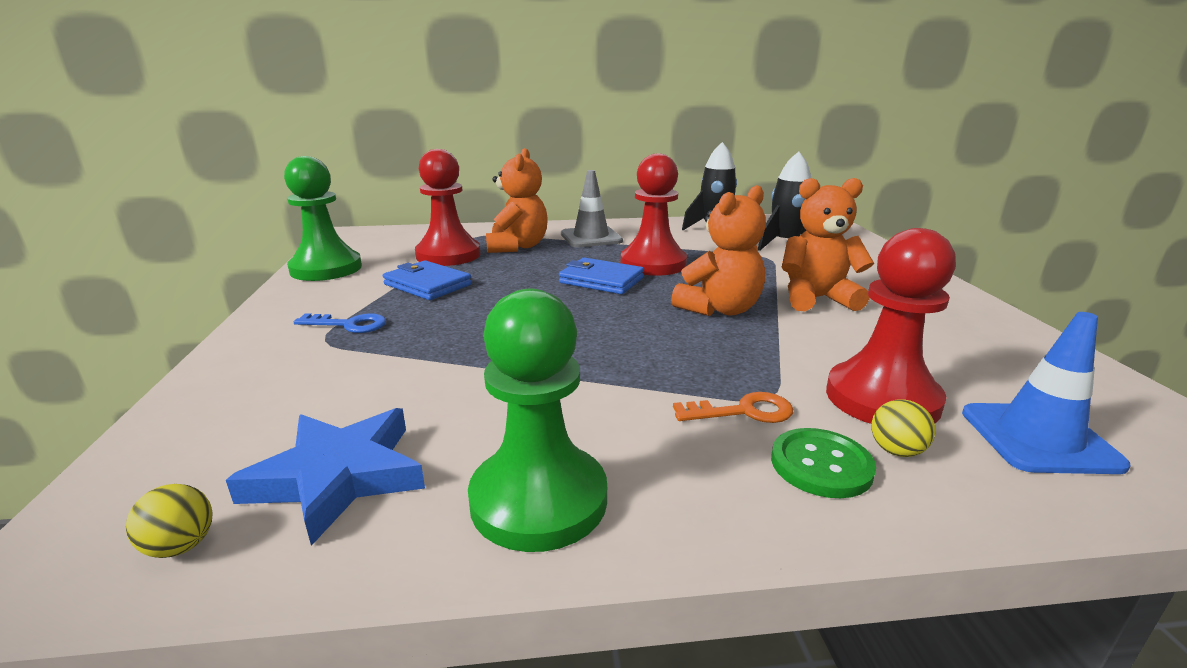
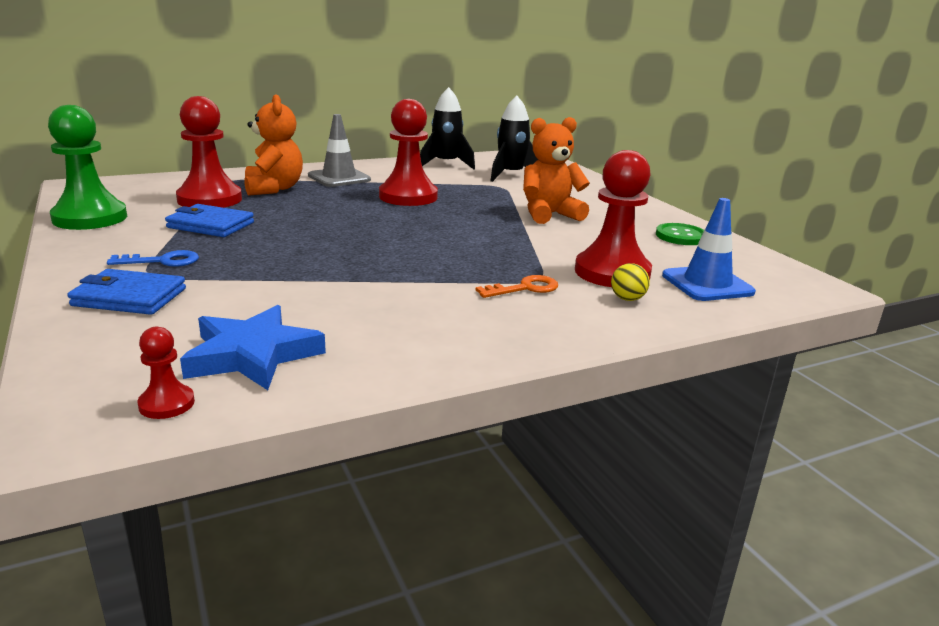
camera: 20 degrees left, 0 degrees up
yellow ball [126,484,212,558] -> red pawn [137,327,195,419]
green pawn [468,289,607,552] -> none
blue wallet [559,257,644,294] -> blue wallet moved to [68,269,186,315]
orange teddy bear [671,185,766,316] -> none
green button [771,428,876,498] -> green button moved to [656,223,704,245]

